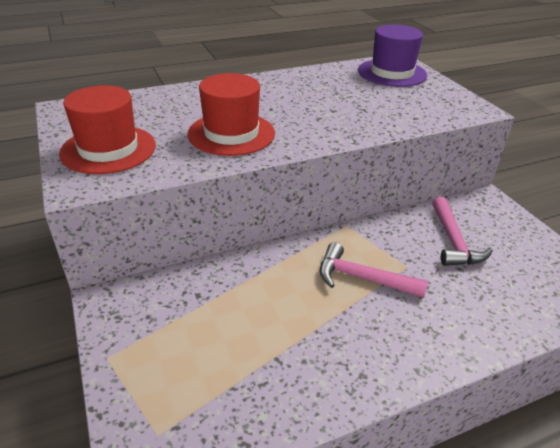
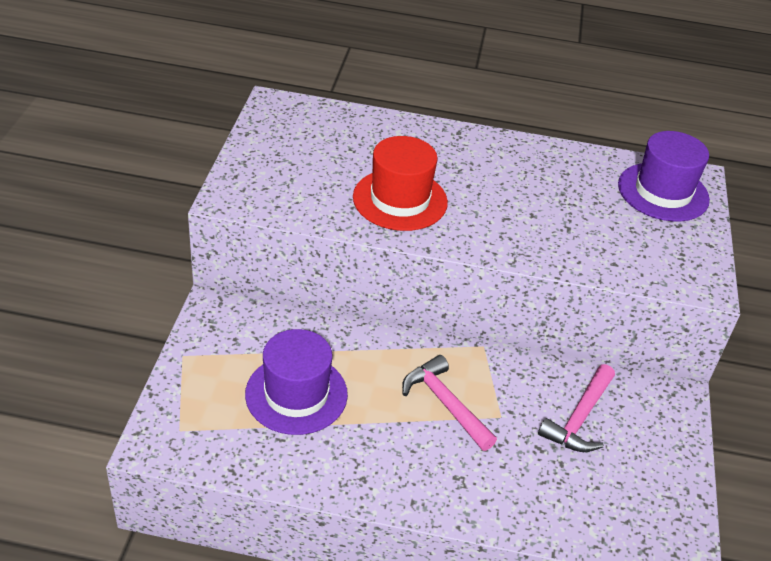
camera: 30 degrees right, 5 degrees up
red hat [59,85,156,174] -> none
none -> purple hat [245,329,348,435]

